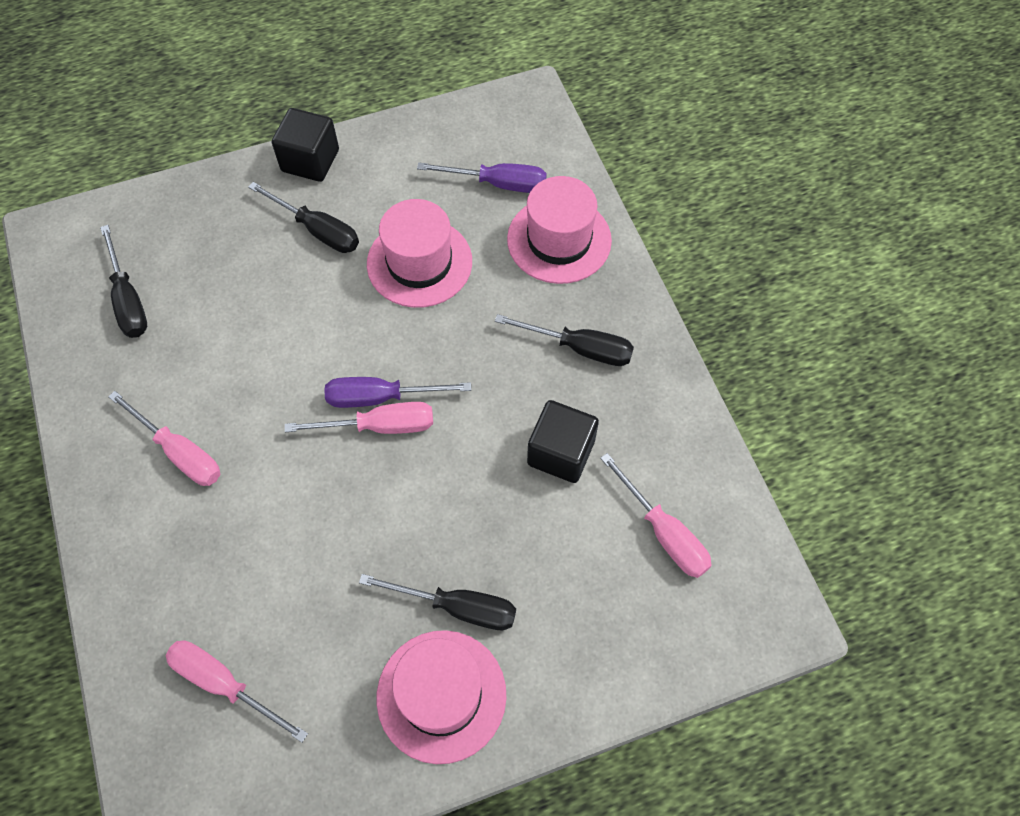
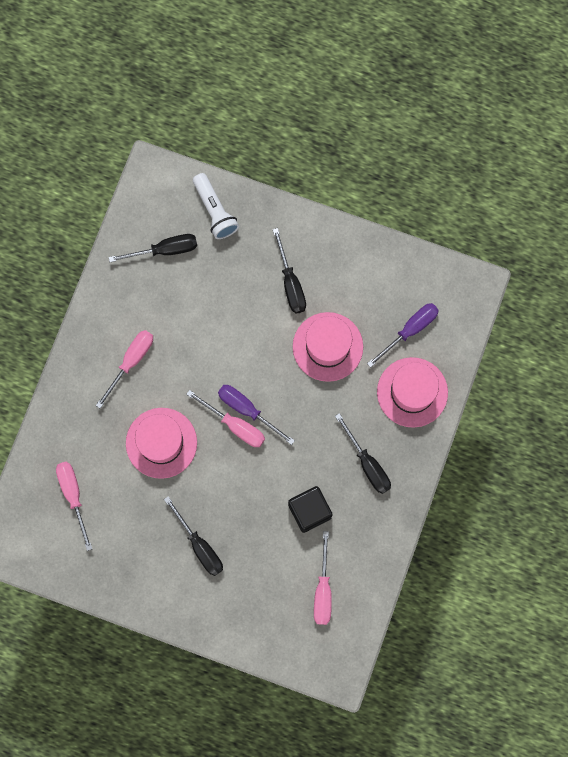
camera: 40 degrees right, 15 degrees up
black screwdriver [100,225,147,338] -> black screwdriver turned 120 degrees counterclockwise [109,234,197,262]
pink screwdriver [108,391,220,486] -> pink screwdriver turned 135 degrees counterclockwise [96,330,153,408]
black cube [272,108,339,182] -> none
pink hat [377,630,507,764] -> pink hat moved to [126,408,197,479]
purple screwdriver [417,162,547,193] -> purple screwdriver turned 90 degrees counterclockwise [367,303,439,368]
none -> white flashlight [193,173,239,239]

